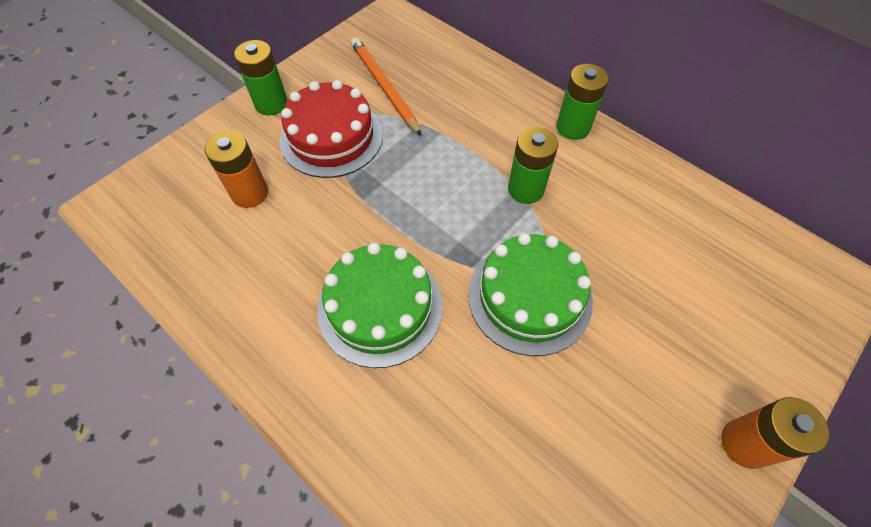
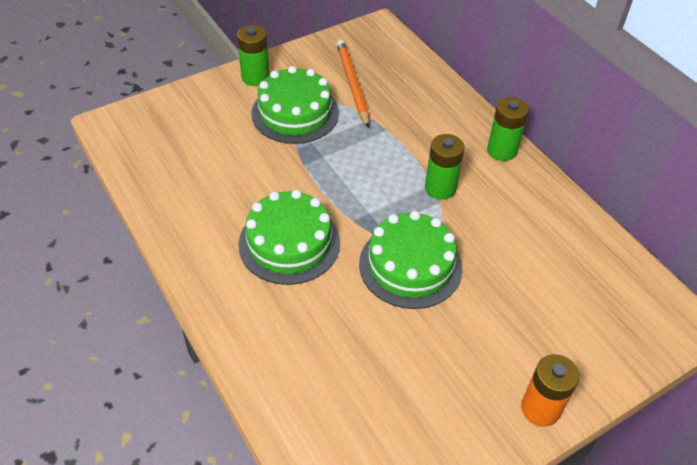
camera: 15 degrees right, 10 degrees down
orange battery [205,131,268,208] -> none
red cake [280,80,383,178] -> green cake [251,66,339,144]

